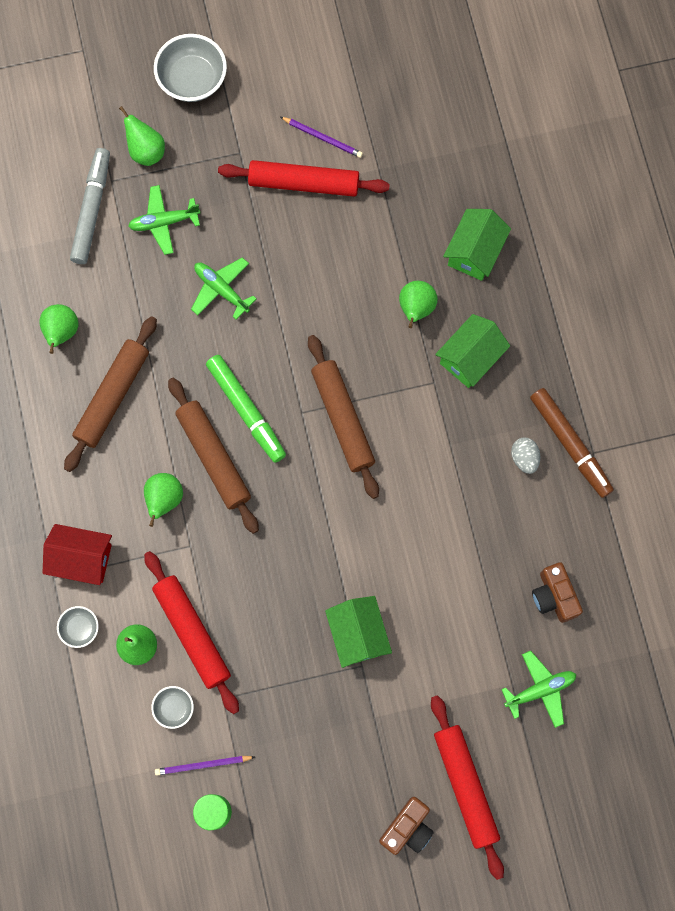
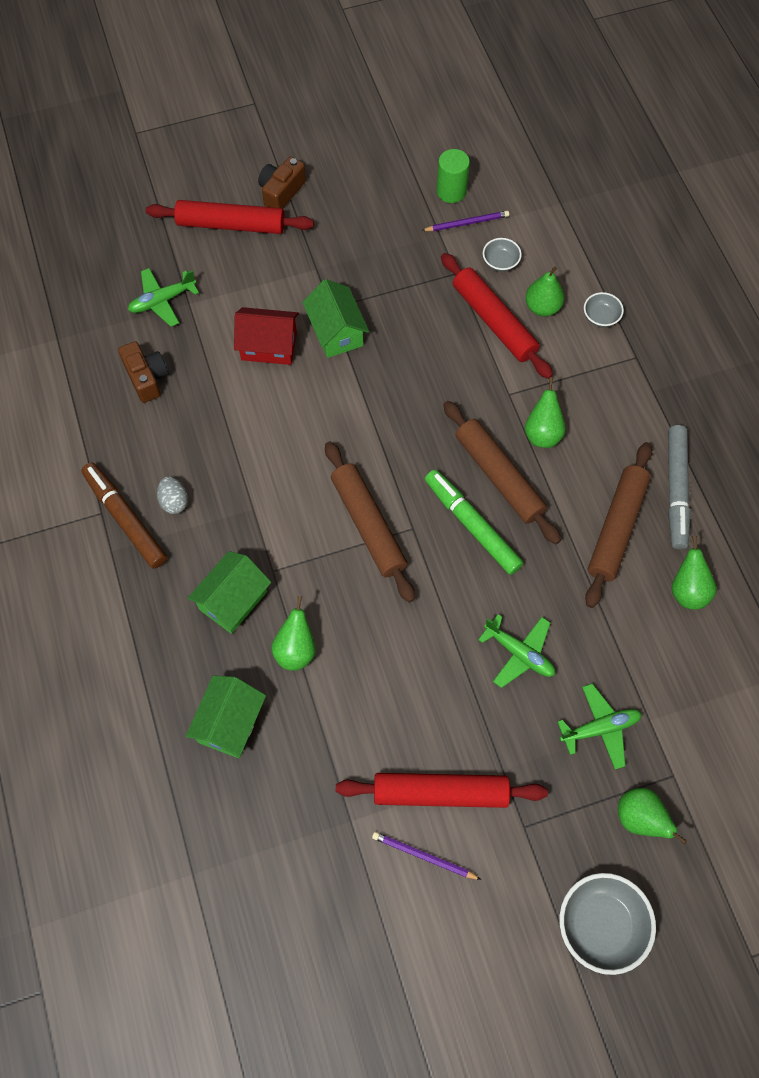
camera: 175 degrees right, 10 degrees down
red house [43,524,112,585] -> red house moved to [234,307,299,365]
grey marker [70,148,110,264] -> grey marker moved to [668,425,691,549]
red rolling pin [431,695,504,880] -> red rolling pin turned 60 degrees counterclockwise [146,200,314,234]

